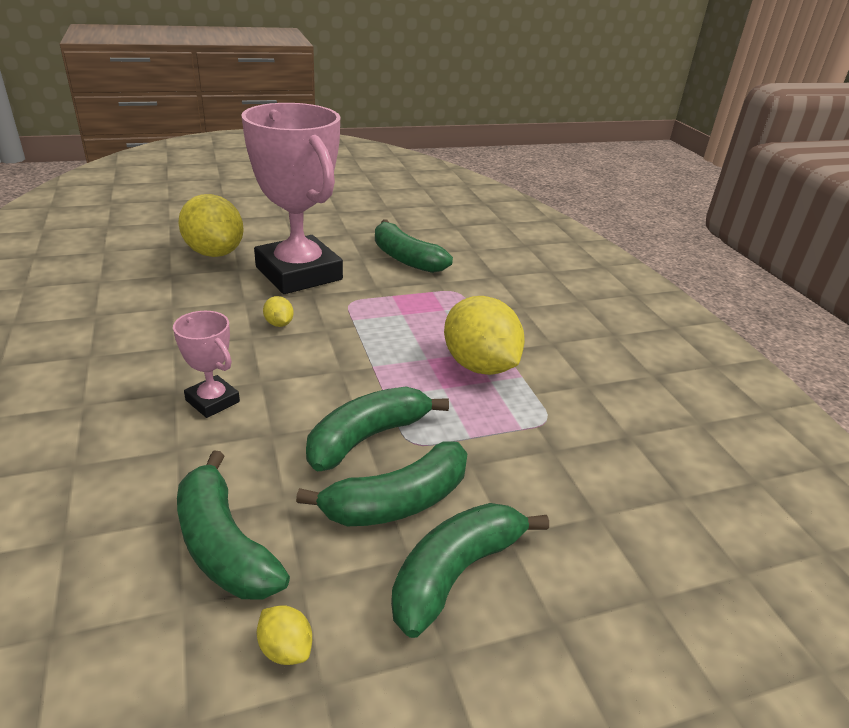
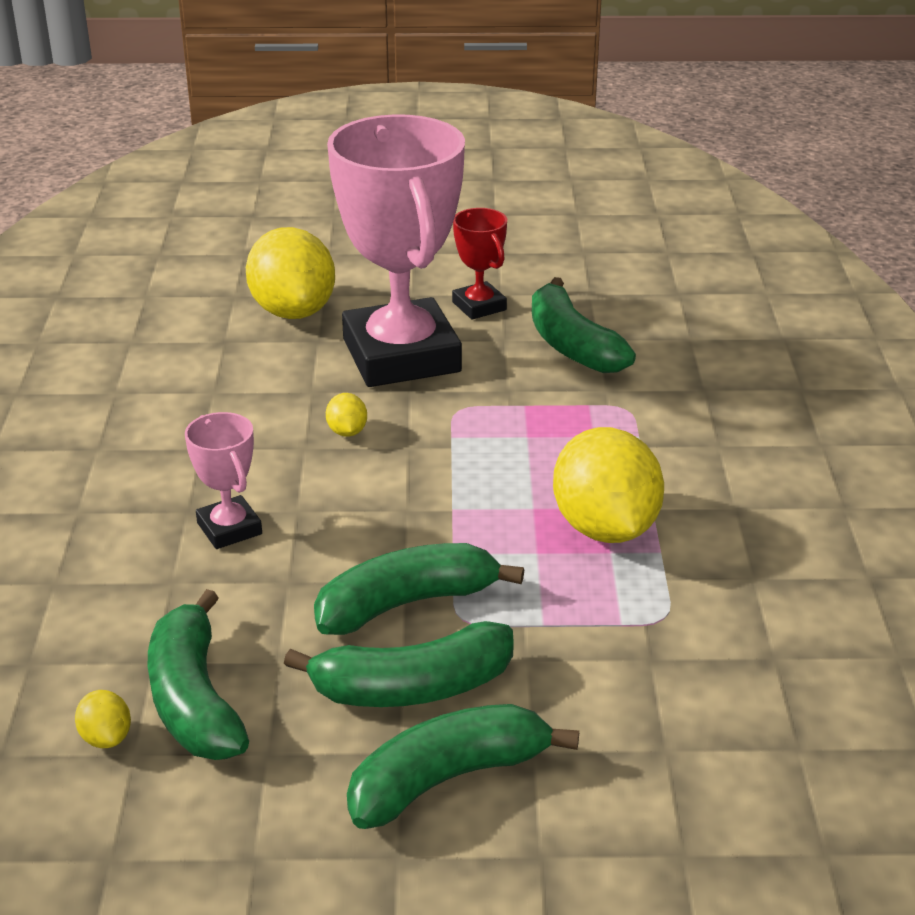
camera: 20 degrees right, 0 degrees up
yellow lemon [257,605,312,665] -> yellow lemon moved to [75,690,131,748]
none -> red trophy [452,208,507,320]

